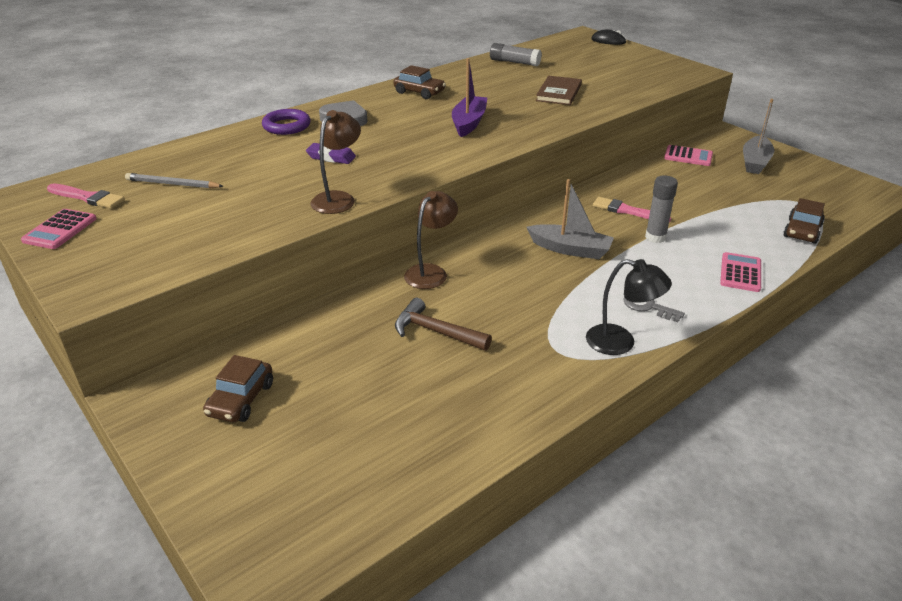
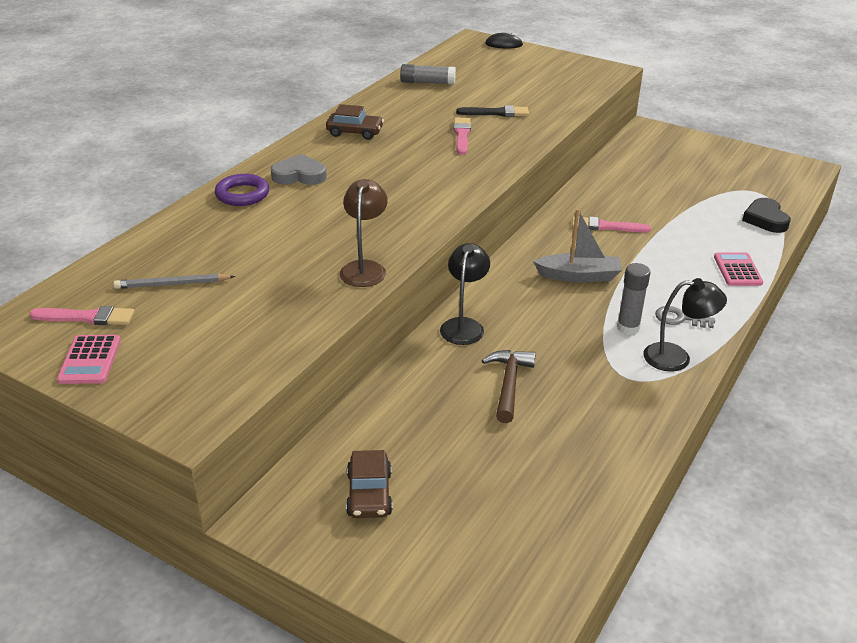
camera: 20 degrees left, 0 degrees up
purple eraser [306,143,356,164] -> none
brown hammer [395,298,492,351] -> brown hammer turned 90 degrees clockwise [482,350,536,423]
brown lamp [404,191,458,289] -> black lamp [440,243,490,345]
purple boat [452,58,487,137] -> none
brown book [536,76,582,105] -> black brush [456,105,529,117]
grey glue stick [645,176,678,243] -> grey glue stick moved to [617,263,651,335]
pink calculator [664,145,713,166] -> none
grey boat [743,99,774,174] -> none
brown car [783,198,825,244] -> black heart [742,198,791,233]
none -> pink brush [454,118,471,155]

